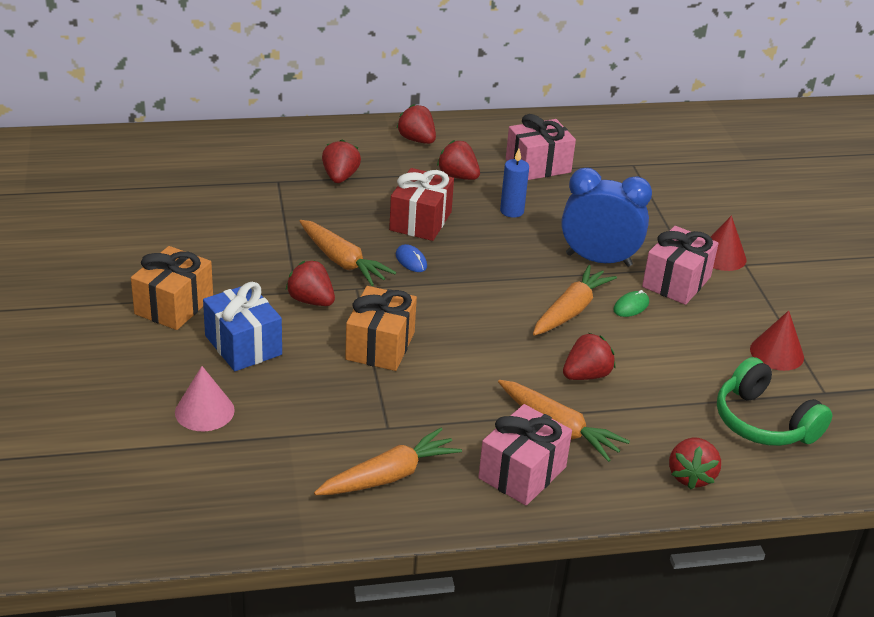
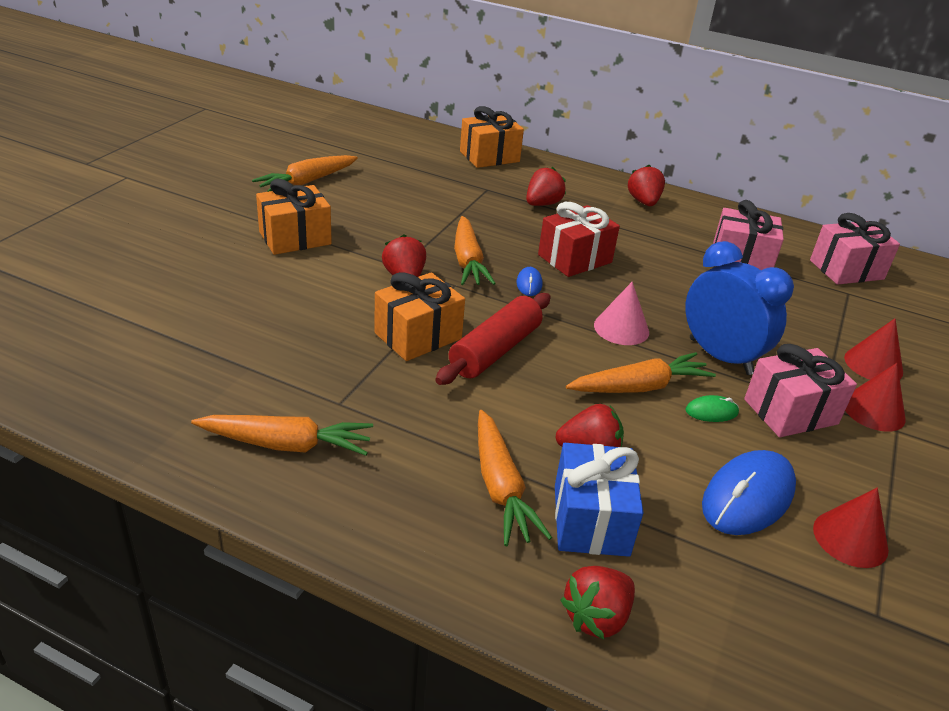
camera: 35 degrees right, 0 degrees up
pink cone [175,366,235,431] -> pink cone moved to [594,282,649,345]
blue gift [203,282,282,371] -> blue gift moved to [555,443,643,557]
red strawberry [437,140,480,180] -> none
pink gift [478,404,572,506] -> pink gift moved to [810,213,900,285]
blue candle [500,149,529,218] -> none
green headphones [717,357,832,446] -> none
none -> orange carrot [252,155,358,192]
none -> red rolling pin [435,293,551,385]
none -> orange gift [460,106,524,168]
none -> blue mouse [702,450,796,535]
none -> red cone [844,318,903,380]

